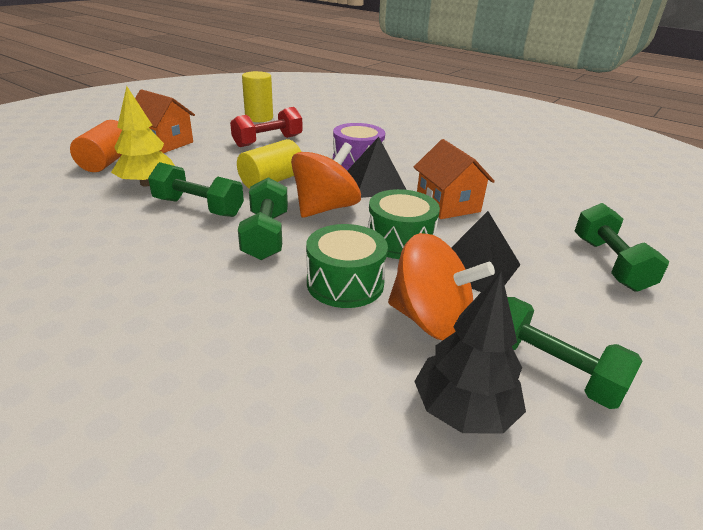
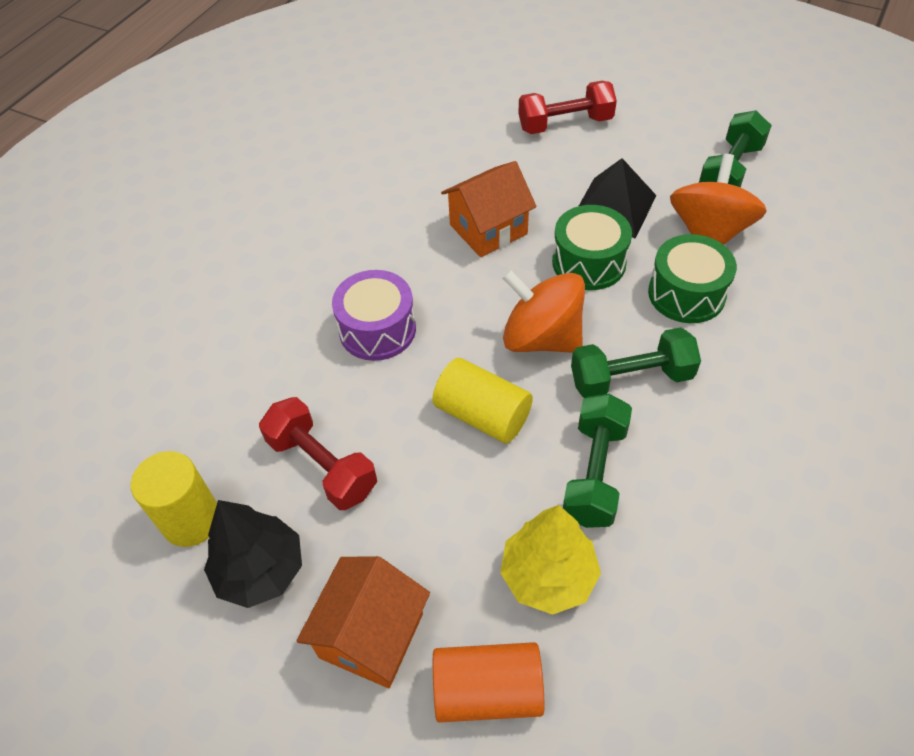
camera: 95 degrees left, 20 degrees up
black pyramid [347,137,407,198] -> none
black tree [414,271,526,433] -> black tree moved to [204,500,302,608]
green dumbbell [575,203,669,292] -> red dumbbell [518,81,617,134]

